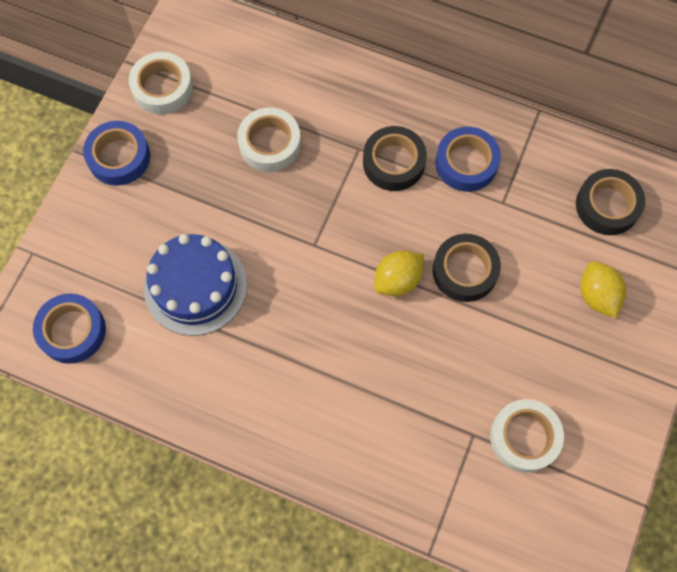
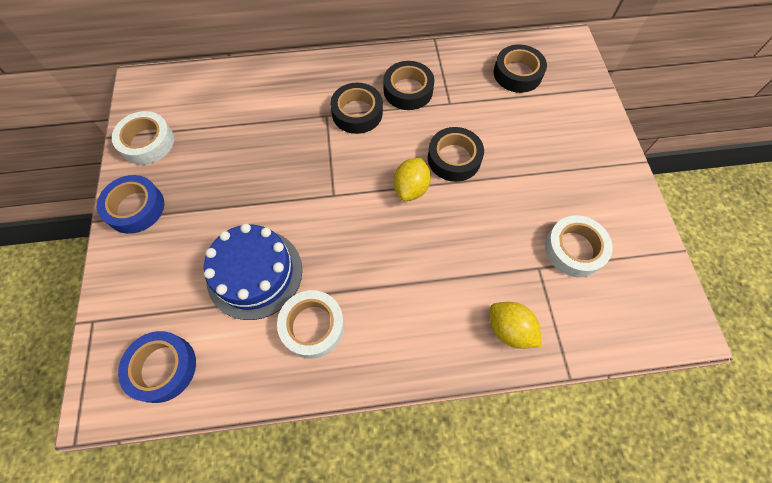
camera: 30 degrees left, 5 degrees down
white tape [237,107,301,172] -> white tape moved to [277,290,345,359]
blue tape [436,127,501,192] -> black tape [384,61,434,110]
yellow lemon [580,261,626,318] -> yellow lemon moved to [490,302,542,349]

